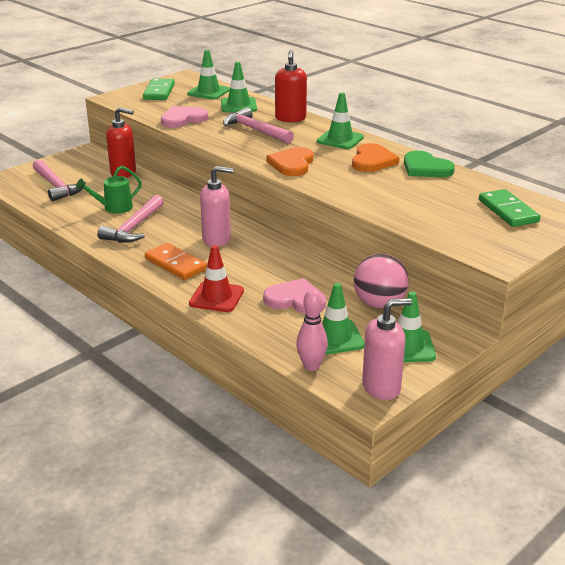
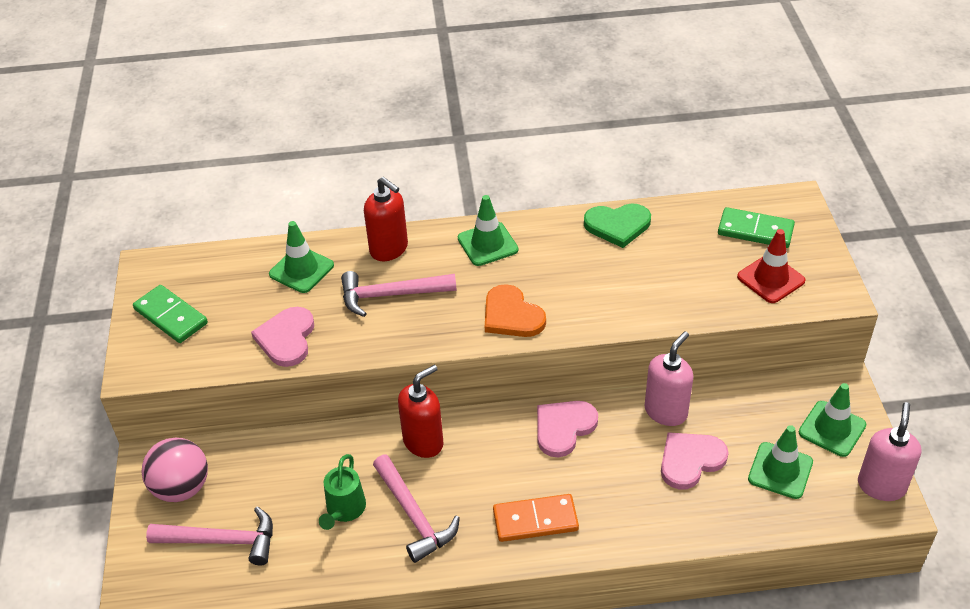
camera: 50 degrees left, 15 degrees up
red soap dispenser [106,107,136,178] -> red soap dispenser moved to [398,365,443,458]
green traffic cone [188,50,230,99] -> none
red traffic cone [189,245,244,312] -> red traffic cone moved to [737,229,806,303]
pink soap dispenser [200,166,233,247] -> pink soap dispenser moved to [645,331,693,426]
pink bowling pin [296,289,328,371] -> none
orange heart [352,143,399,172] -> none
pink ball [353,254,409,308] -> pink ball moved to [142,438,208,502]
none -> pink heart [537,401,598,457]

